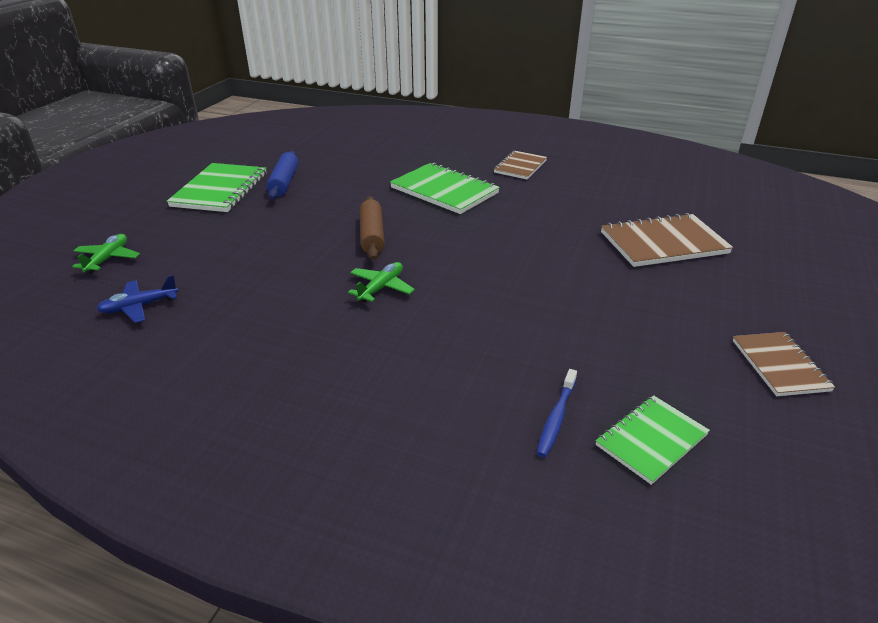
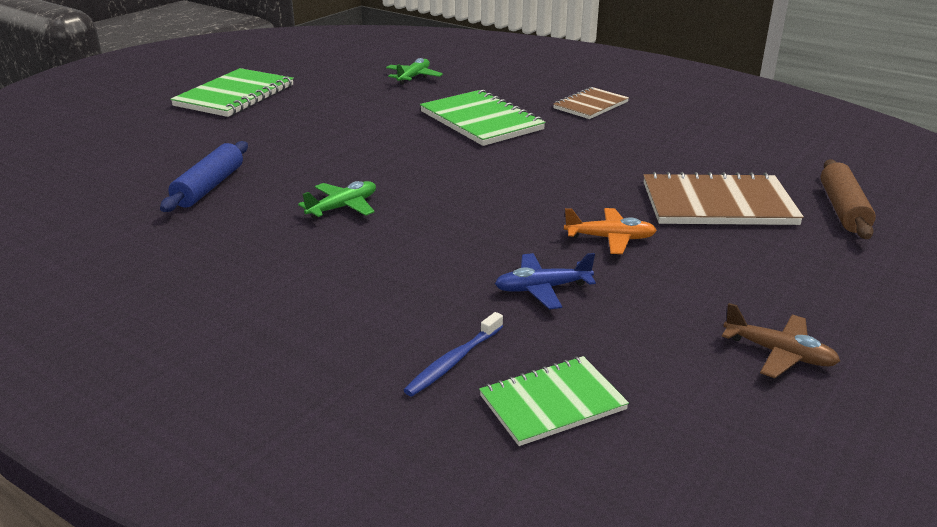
camera: 15 degrees right, 5 degrees down
green plane [72,234,140,274] -> green plane moved to [386,58,443,85]
blue plane [97,275,178,323] -> blue plane moved to [495,253,596,309]
blue rolling pin [266,151,299,200] -> blue rolling pin moved to [160,141,248,212]
brown rolling pin [360,196,385,260] -> brown rolling pin moved to [821,159,876,239]
brown notebook [733,332,835,396] -> brown plane [722,303,840,378]
none -> orange plane [564,208,657,254]

